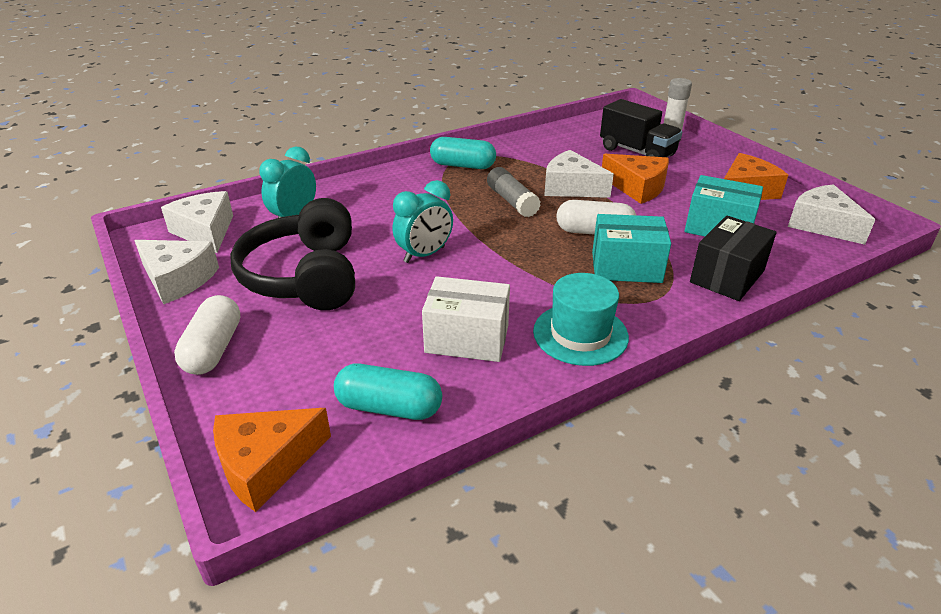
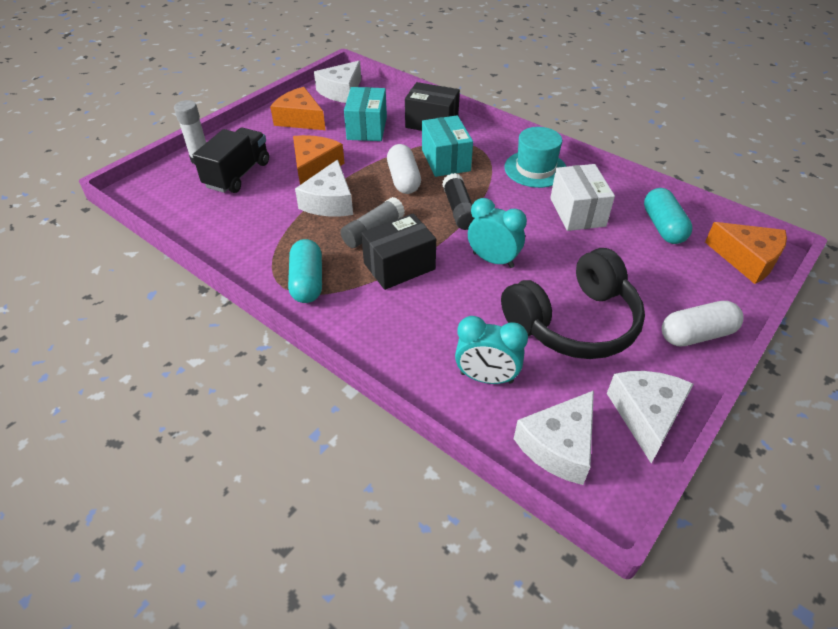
camera: 110 degrees left, 10 degrees up
none -> black box [361,214,436,290]
none -> black glue stick [442,173,475,230]

